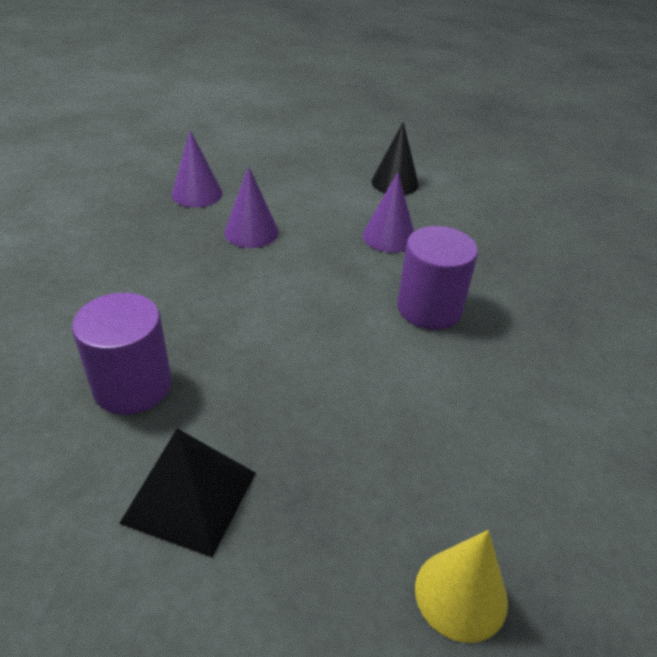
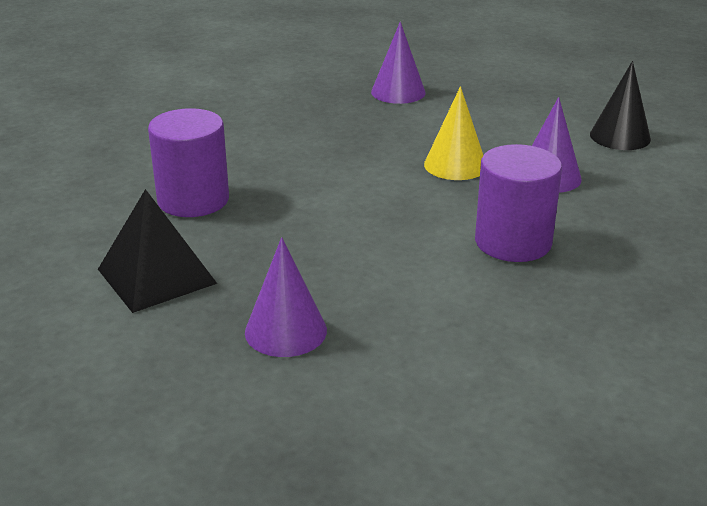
camera: 40 degrees right, 10 degrees down
purple cone [224,166,279,248] -> purple cone moved to [245,237,327,357]
yellow cone [415,530,508,643] -> yellow cone moved to [424,86,483,180]

